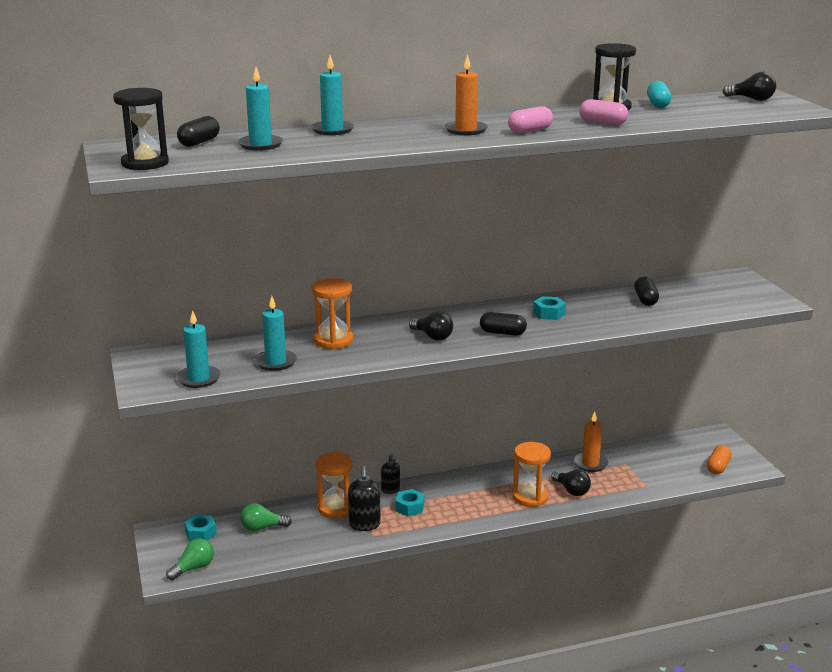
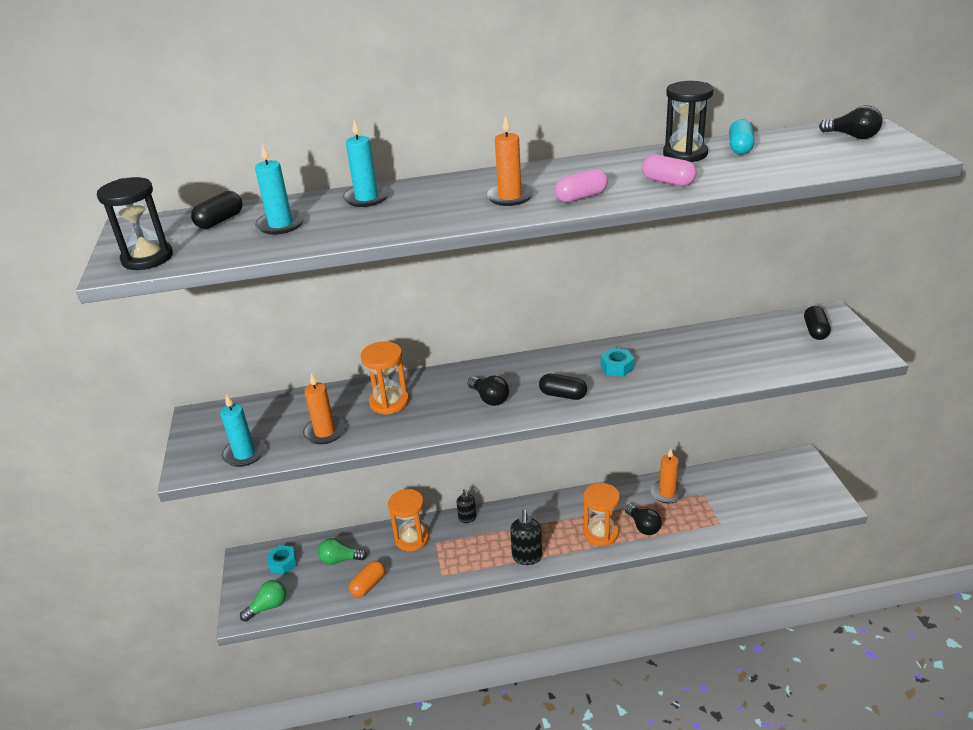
camera: 10 degrees right, 10 degrees up
turquoise candle [254,296,297,371] -> orange candle [303,373,346,444]
black soap dispenser [348,466,381,531] -> black soap dispenser moved to [510,510,542,565]
turquoise nut [396,489,425,516] -> none
black capsule [634,277,659,306] -> black capsule moved to [804,306,831,340]
orange capsule [707,445,732,474] -> orange capsule moved to [349,561,385,597]

